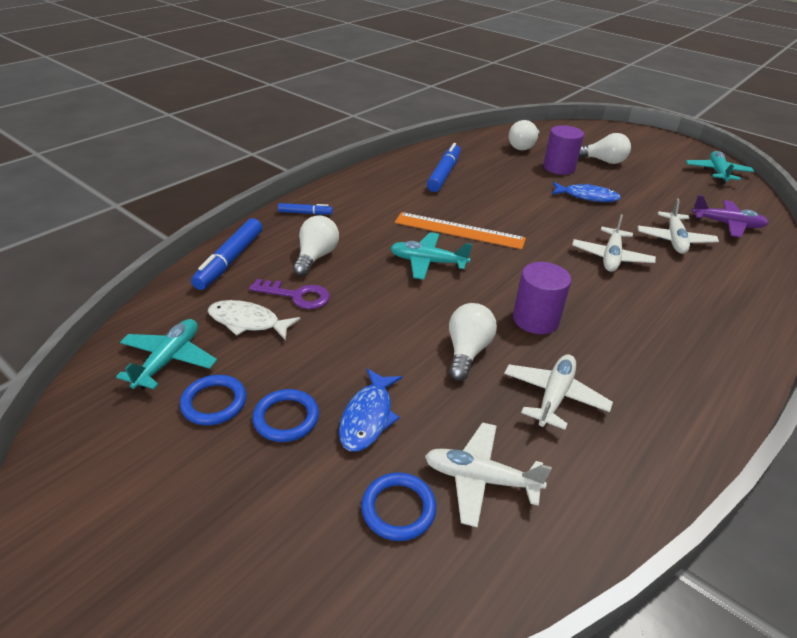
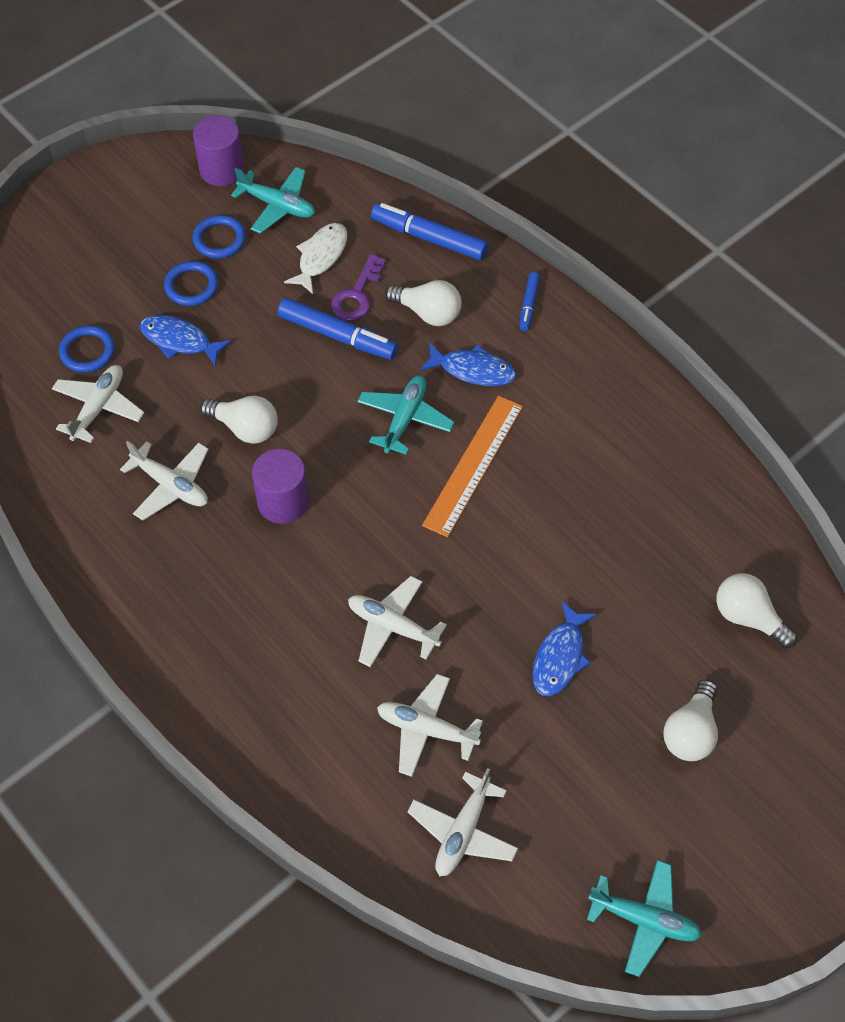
camera: 100 degrees right, 20 degrees up
blue marker [427,143,461,192] -> blue marker moved to [278,298,398,360]
purple cylinder [543,125,584,175] -> purple cylinder moved to [193,116,244,186]
purple plane [691,195,769,238] -> white plane [407,768,518,876]
none -> blue fish [420,343,516,386]

